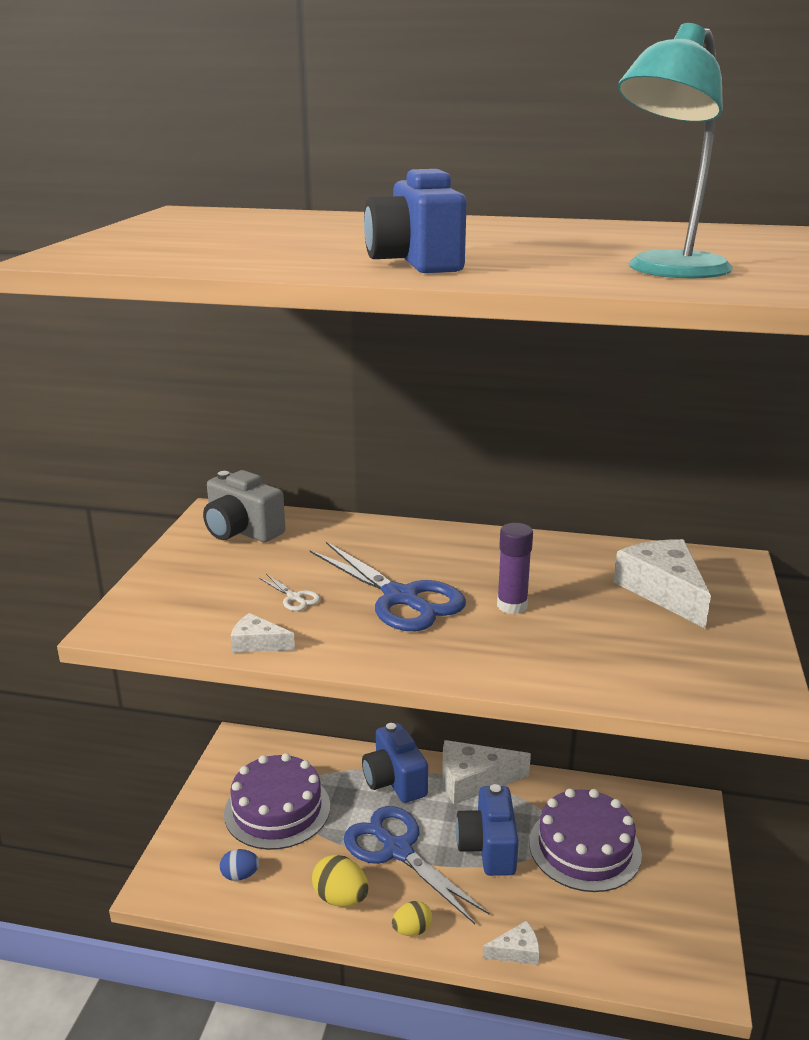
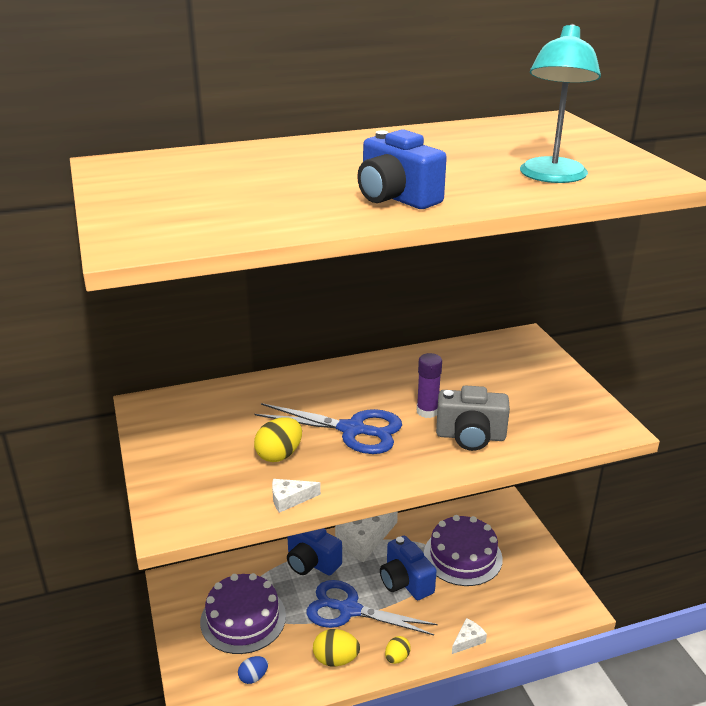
camera: 30 degrees left, 5 degrees up
grey camera [203,470,285,542] -> grey camera moved to [436,385,510,451]
white scissors [259,574,321,611] -> yellow egg [254,417,302,462]
white cheese [614,539,711,629] -> none

